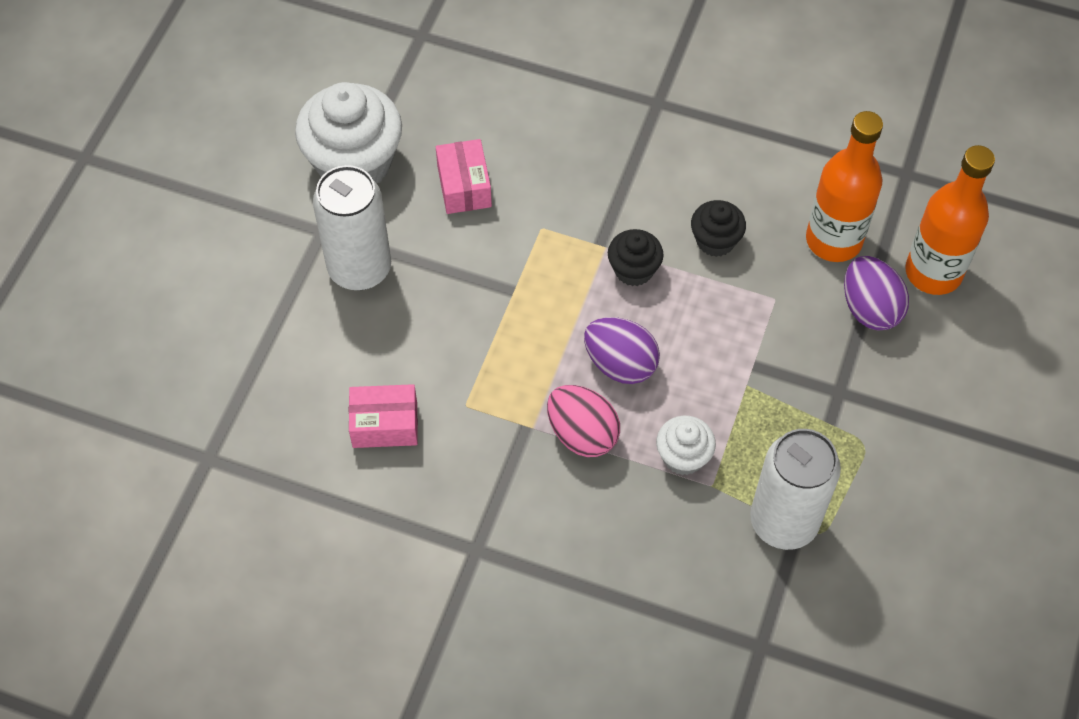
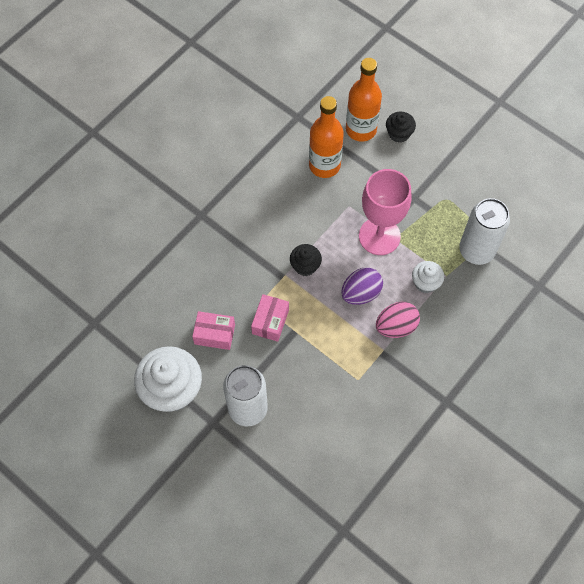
camera: 70 degrees left, 5 degrees up
pink box [349,384,418,448] -> pink box moved to [251,294,289,342]
black cupcake [691,200,746,257] -> black cupcake moved to [386,112,416,143]
purple egg [844,256,909,330] -> none
none -> pink goblet [359,169,412,255]

